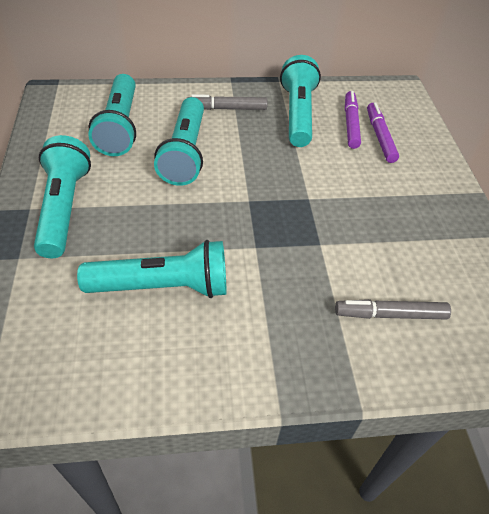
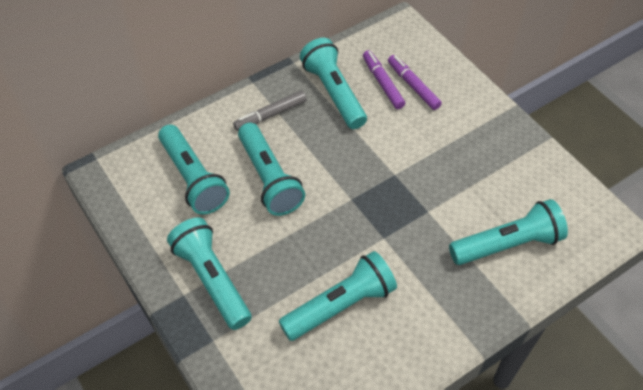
camera: 25 degrees left, 5 degrees up
grey marker [335,299,451,319] -> turquoise flashlight [449,199,568,265]

